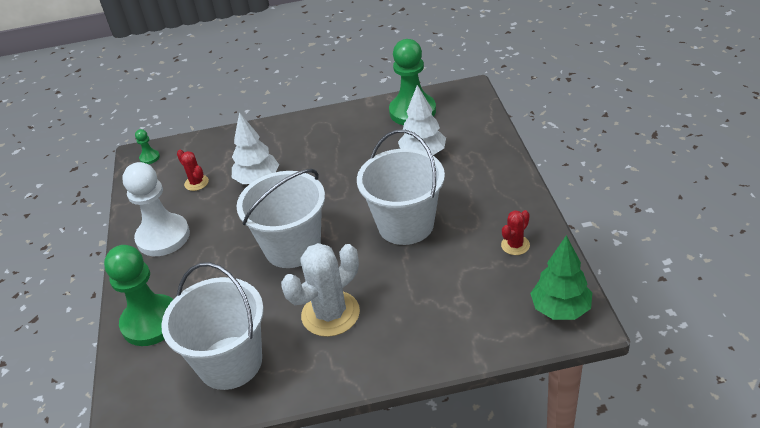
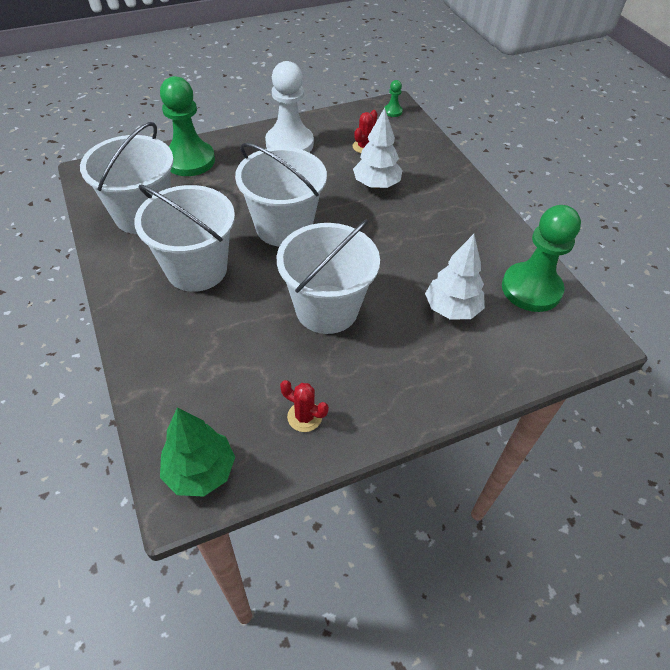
camera: 70 degrees right, 10 degrees up
white cactus [281,243,360,337] -> white bucket [134,185,235,292]

